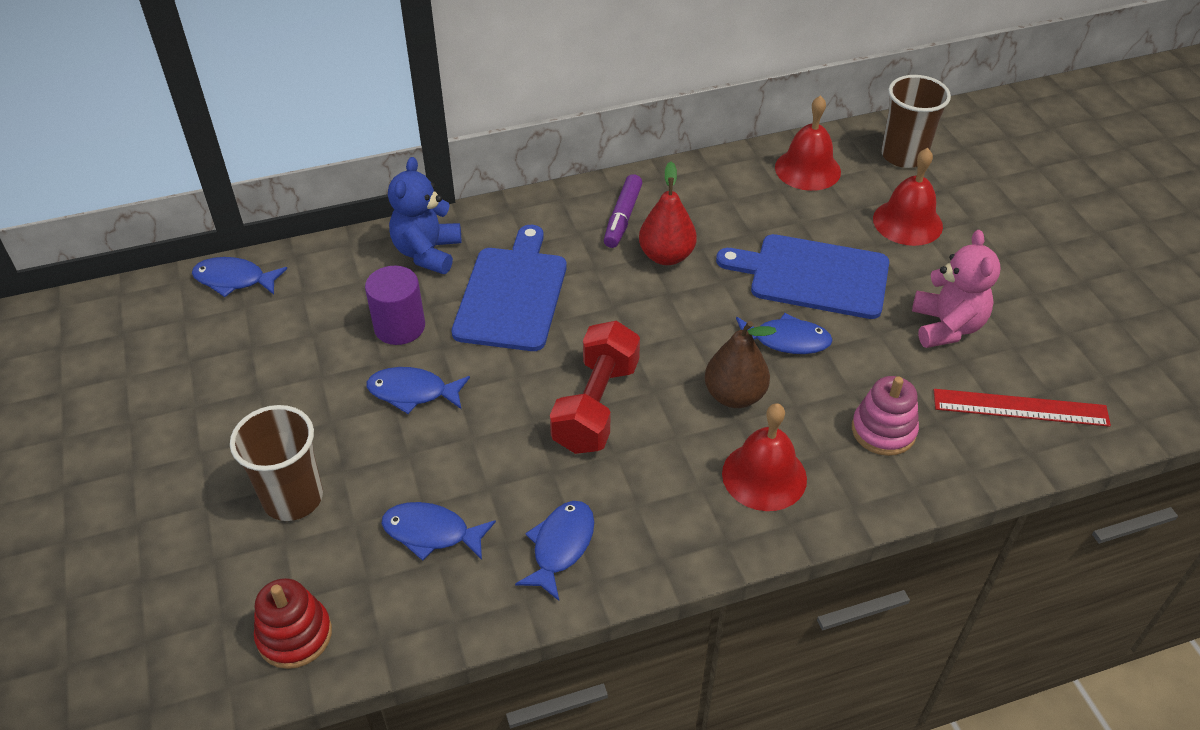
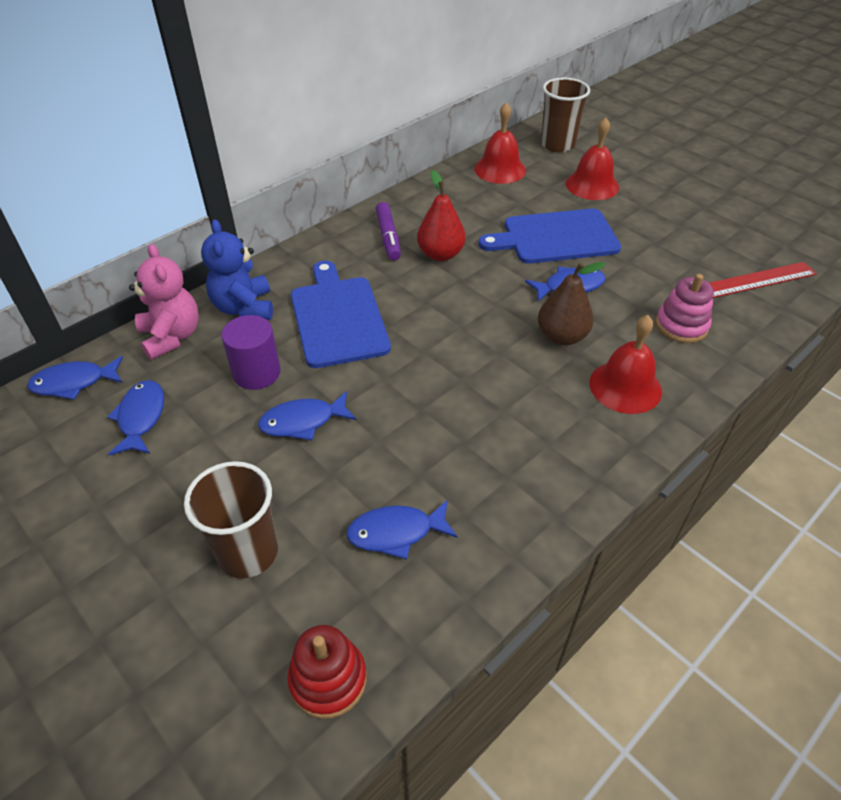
camera: 25 degrees left, 0 degrees up
blue fish [515,501,594,601] -> blue fish moved to [107,380,164,455]
red dumbbell [550,321,640,454] -> none
pink teddy bear [912,230,1001,348] -> pink teddy bear moved to [129,244,199,360]

